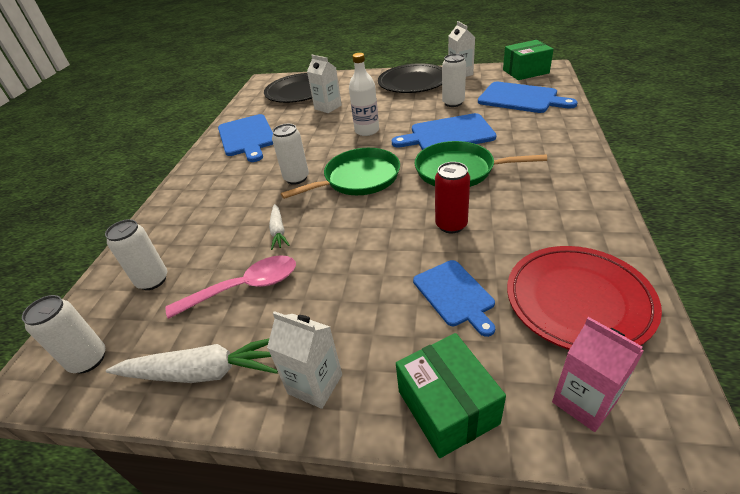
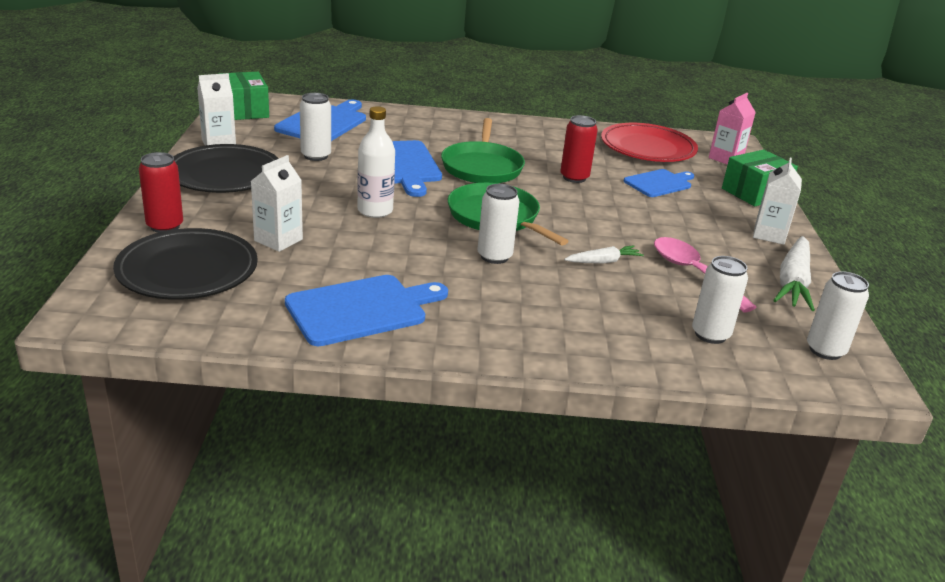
camera: 105 degrees left, 10 degrees down
white carrot [106,339,278,383] -> white carrot turned 150 degrees counterclockwise [774,236,815,311]
none -> red can [139,152,183,233]

